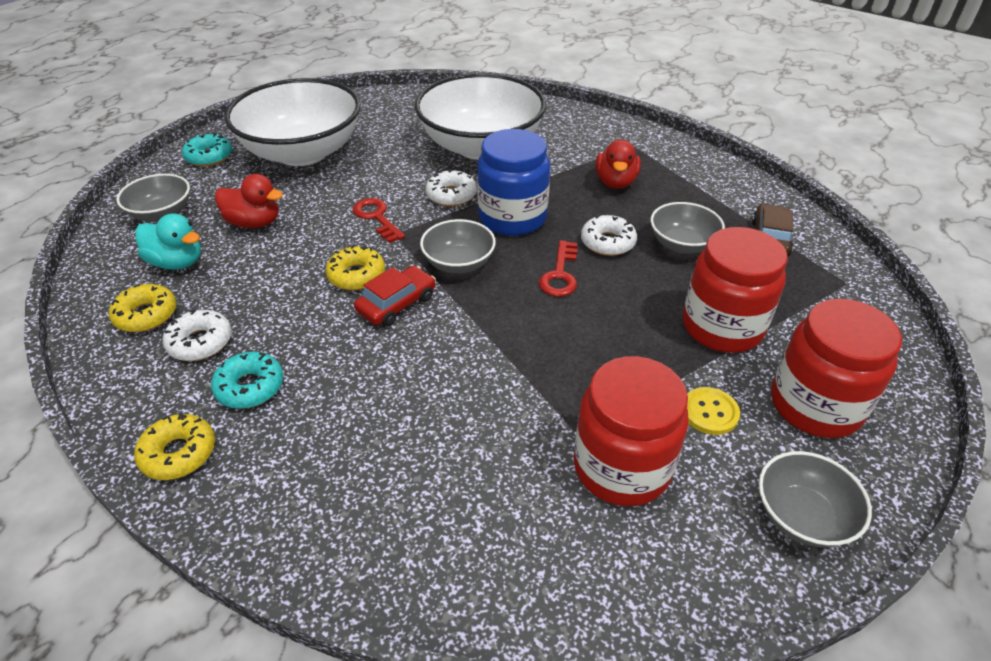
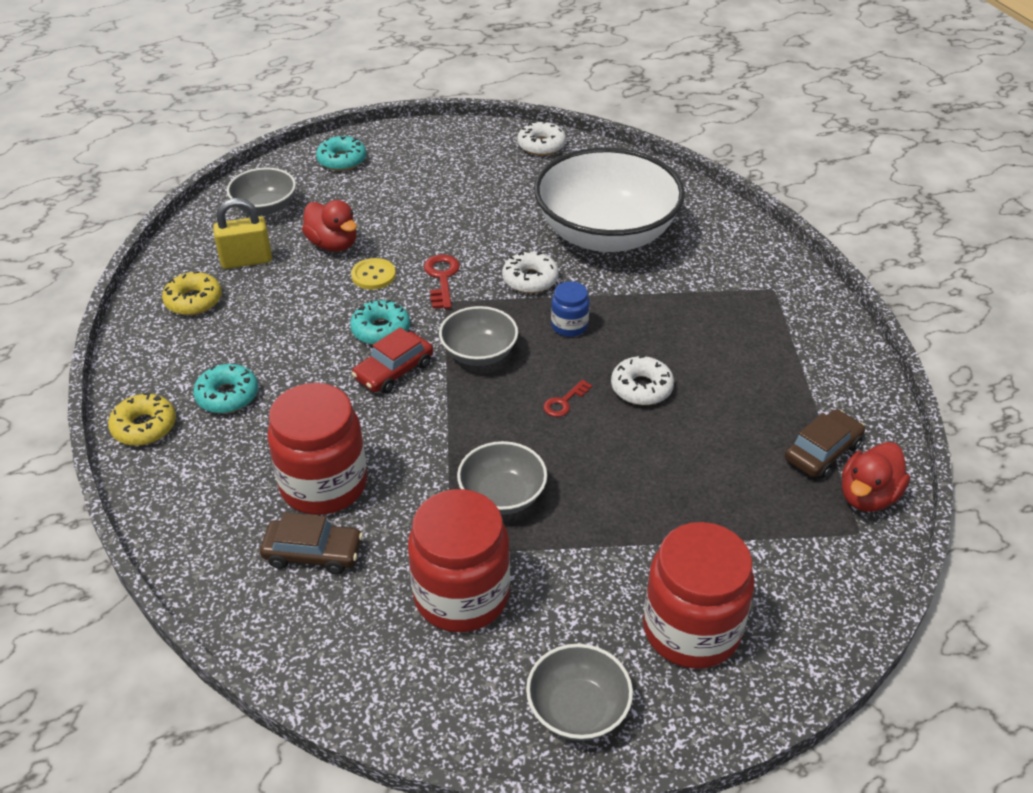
camera: 30 degrees right, 0 degrees up
turquoise duck [135,213,201,270] -> yellow padlock [213,198,272,269]
white donut [163,310,232,361] -> white donut moved to [517,121,566,156]
white bowl [225,78,361,166] -> none
yellow donut [326,245,385,290] -> turquoise donut [350,299,410,345]
red car [354,266,436,327] -> red car turned 150 degrees clockwise [352,327,433,394]
blue jar [477,129,550,236] -> blue jar [551,281,590,337], size x0.49
red key [539,240,578,297] -> red key [543,379,592,417], size x0.65
red duck [596,139,641,189] -> red duck moved to [842,442,910,512]
grey bowl [650,202,725,254] -> grey bowl moved to [457,441,547,515]
red jar [683,227,788,353] -> red jar moved to [267,383,367,515]
yellow button [687,387,740,435] -> yellow button moved to [351,258,396,290]
none -> brown car [260,512,363,575]

